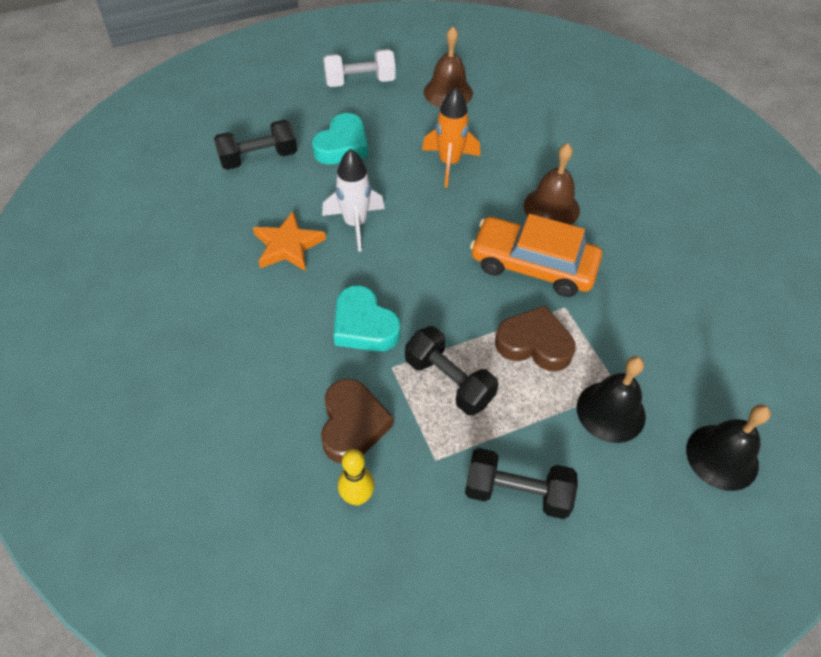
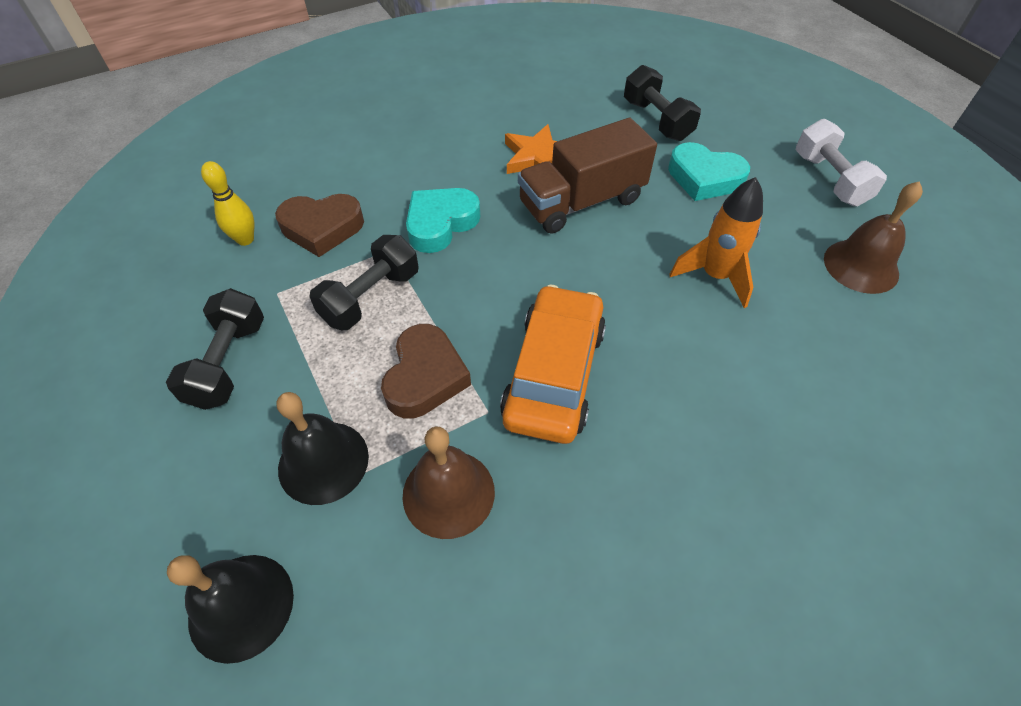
camera: 85 degrees right, 0 degrees up
white rocket [322,149,385,252] -> brown truck [518,118,657,234]
brown bell [524,143,580,225] -> brown bell moved to [402,426,495,539]

